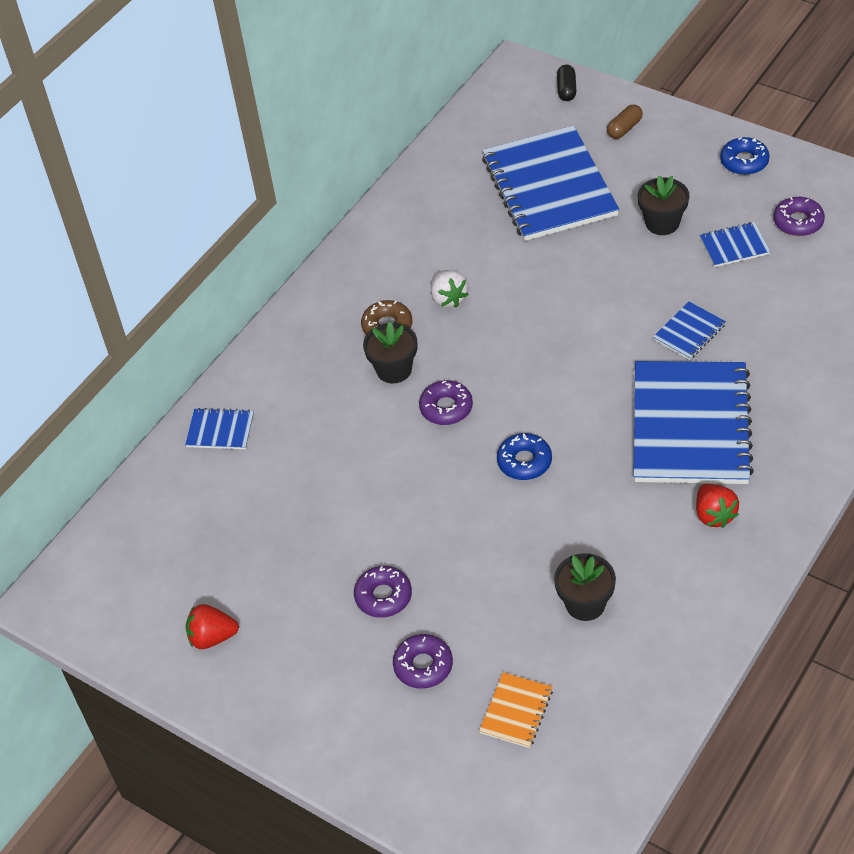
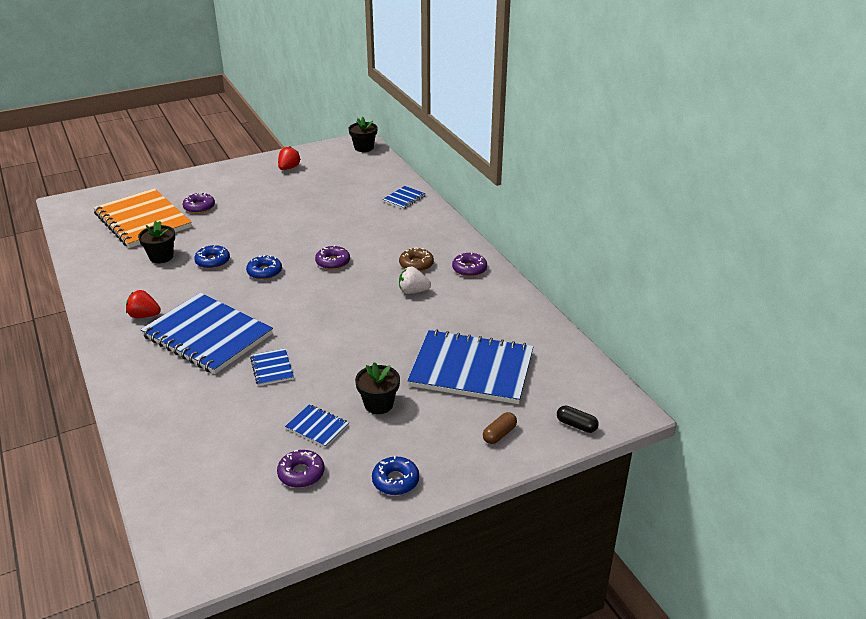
camera: 115 degrees right, 15 degrees down
purple donut [354,566,412,618] -> purple donut moved to [452,253,487,277]
black flower pot [363,322,417,383] -> black flower pot moved to [349,117,378,152]
orange notebook [479,672,553,748] -> orange notebook [93,188,192,248], size x2.34
brown capsule [607,105,643,139] -> brown capsule turned 60 degrees clockwise [483,412,517,444]
blue notebook [700,222,770,267] -> blue notebook turned 75 degrees counterclockwise [285,404,349,448]
none -> blue donut [194,245,230,269]

